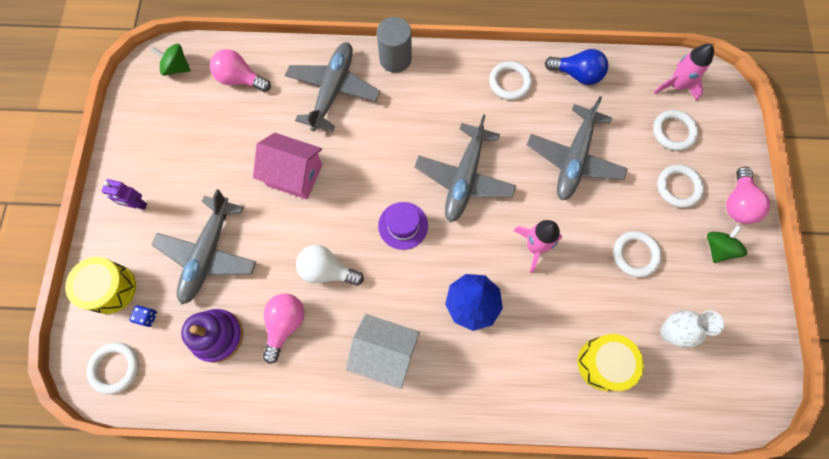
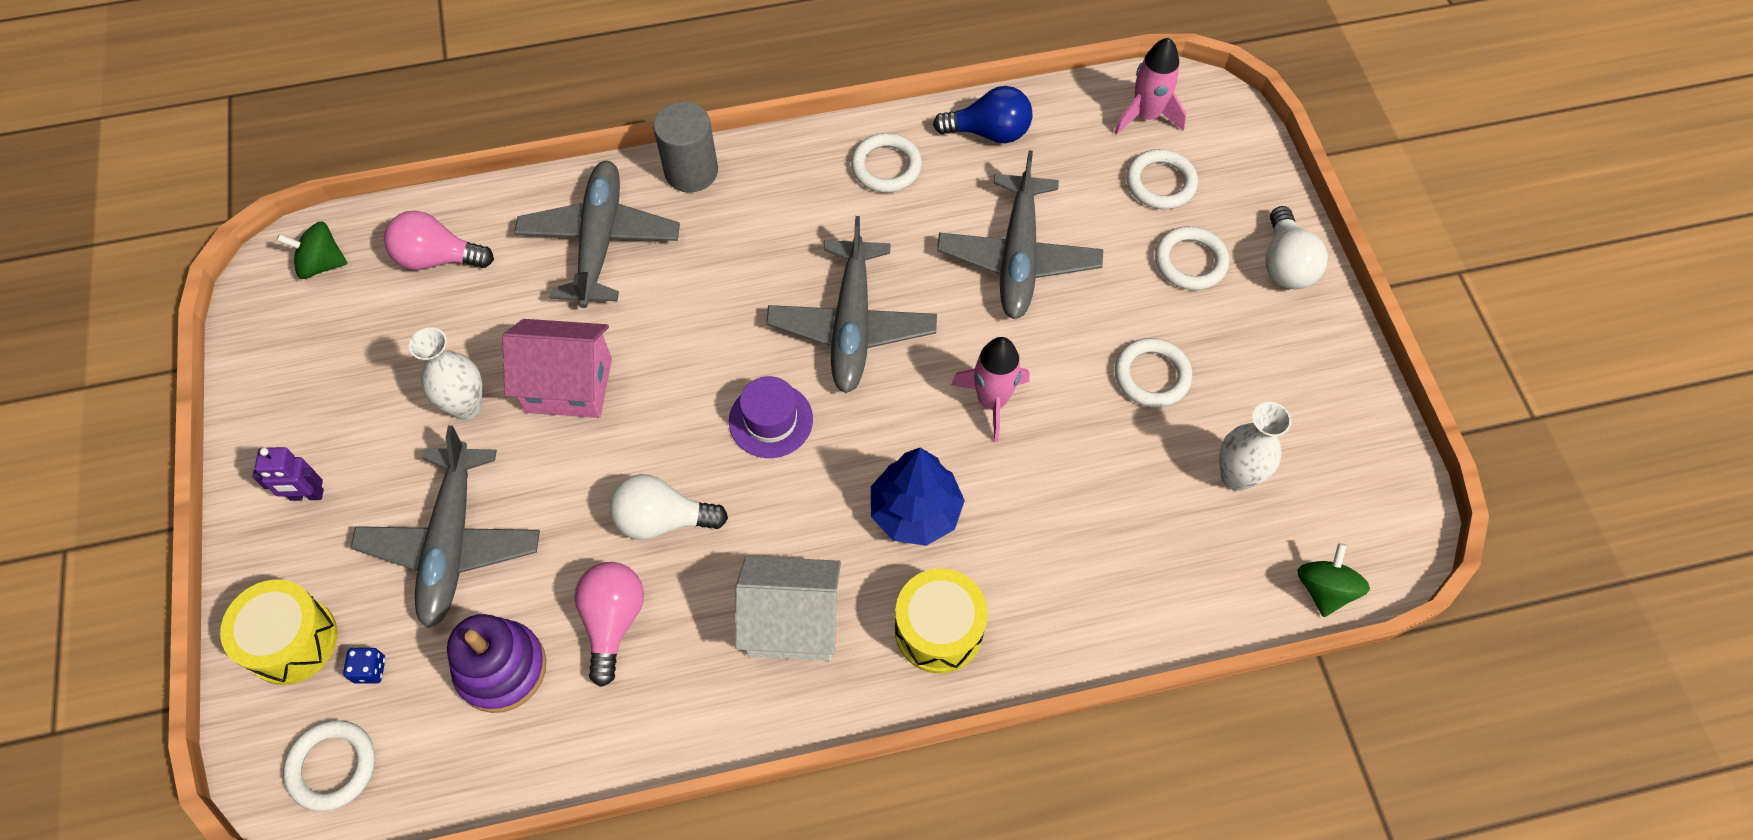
camera: 15 degrees left, 10 degrees down
yellow drum [578,334,644,391] -> yellow drum moved to [895,568,988,674]
green spinning top [707,225,747,263] -> green spinning top moved to [1297,543,1370,617]
pink light bulb [726,167,770,224] -> white light bulb [1265,206,1328,289]
none -> white vase [409,327,483,420]

